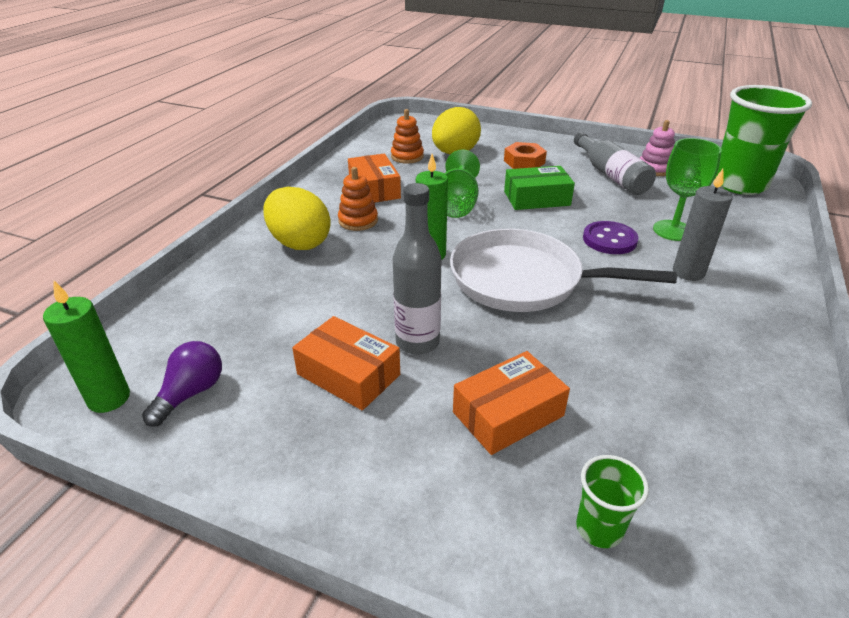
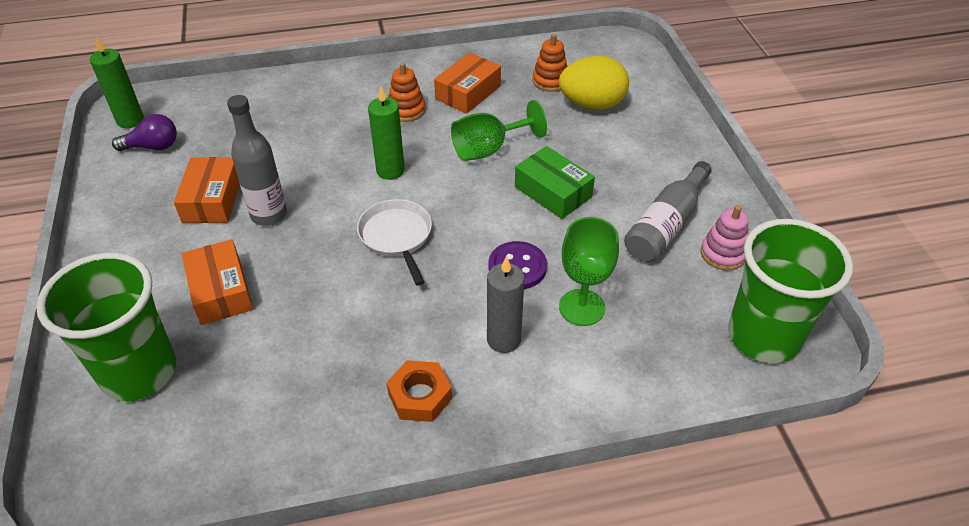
camera: 55 degrees right, 10 degrees up
yellow egg [263,187,331,250] -> none
white pan [450,229,677,312] -> white pan [357,199,432,286], size x0.59
orange box [453,351,570,455] -> orange box turned 45 degrees clockwise [182,239,253,325]
orange nut [504,142,547,169] -> orange nut moved to [386,360,452,422]
green cup [576,455,649,548] -> green cup [36,253,176,401], size x2.24

